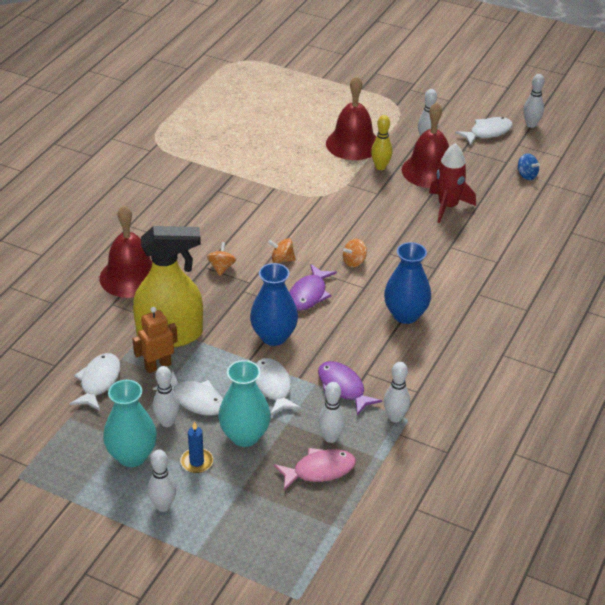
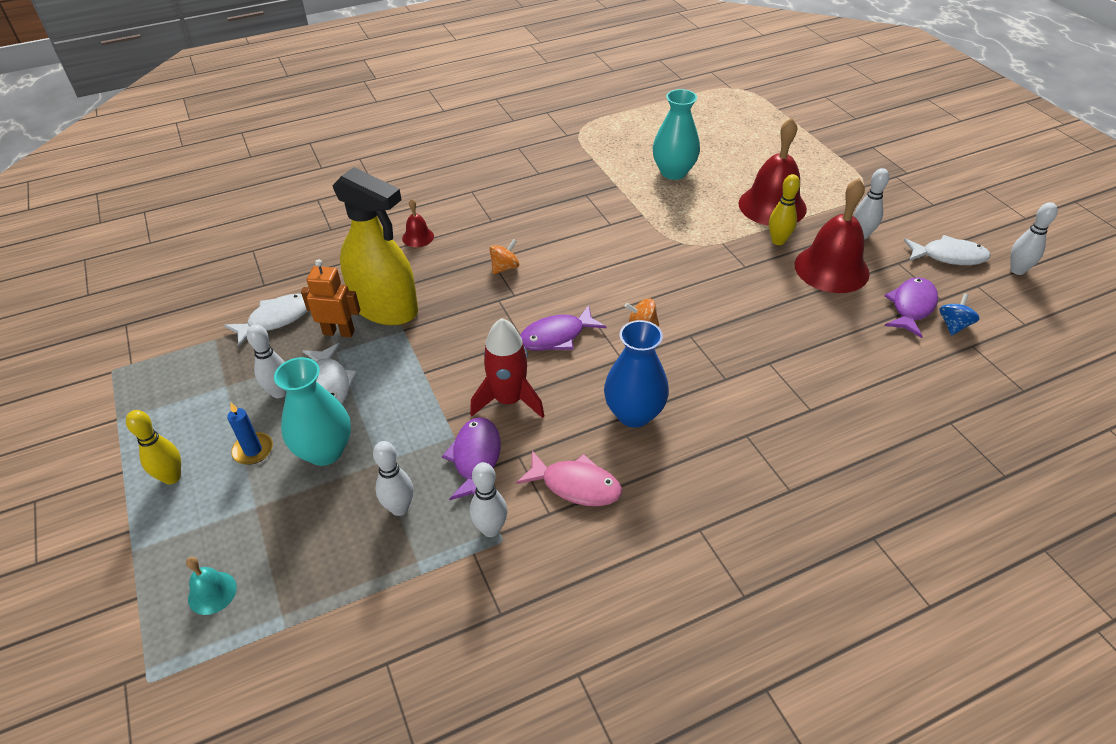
camera: 40 degrees right, 5 degrees up
red bell [100,205,152,298] -> red bell [402,199,434,247], size x0.46
turquoise vase [103,380,157,467] -> turquoise vase moved to [653,89,700,180]
white bowling pin [148,450,176,512] -> yellow bowling pin [126,410,181,484]
blue vase [250,263,298,346] -> none
white fish [255,358,301,415] -> none
orange spinning top [268,238,296,263] -> none
pink fish [274,448,356,490] -> pink fish moved to [516,451,622,506]
red rocket [429,143,476,223] -> red rocket moved to [470,318,544,418]
blue spinning top [517,153,540,180] -> blue spinning top turned 150 degrees counterclockwise [939,293,980,336]
none -> turquoise bell [186,557,237,615]
none -> purple fish [884,277,938,338]

